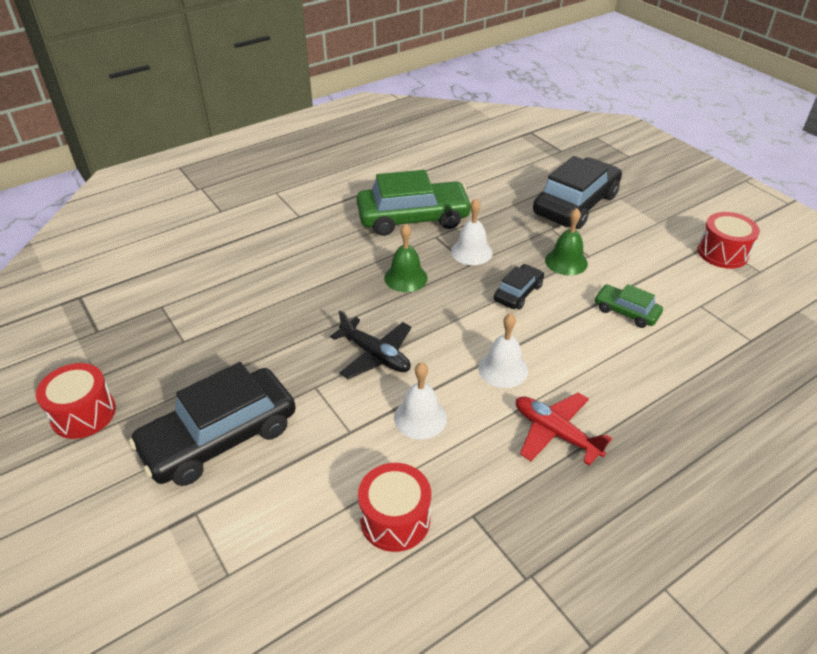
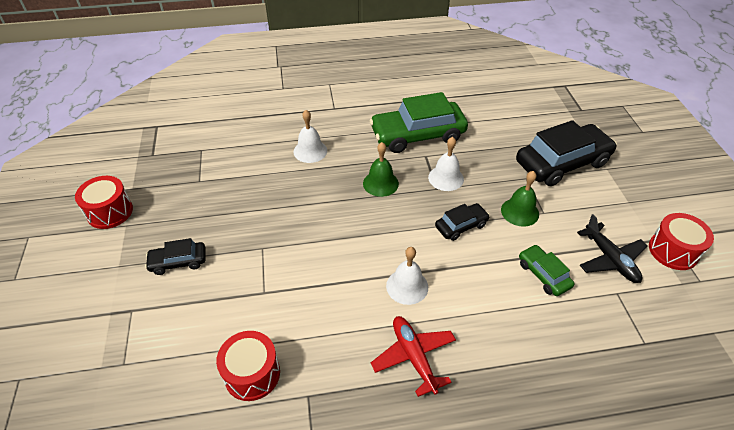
camera: 25 degrees right, 5 degrees up
black car [129,362,296,486] -> black car [145,238,206,275], size x0.50
black plane [330,310,411,379] -> black plane moved to [577,214,648,283]
green car [356,170,472,236] -> green car turned 150 degrees clockwise [370,92,468,153]
white bell [394,362,447,439] -> white bell moved to [293,110,327,163]

